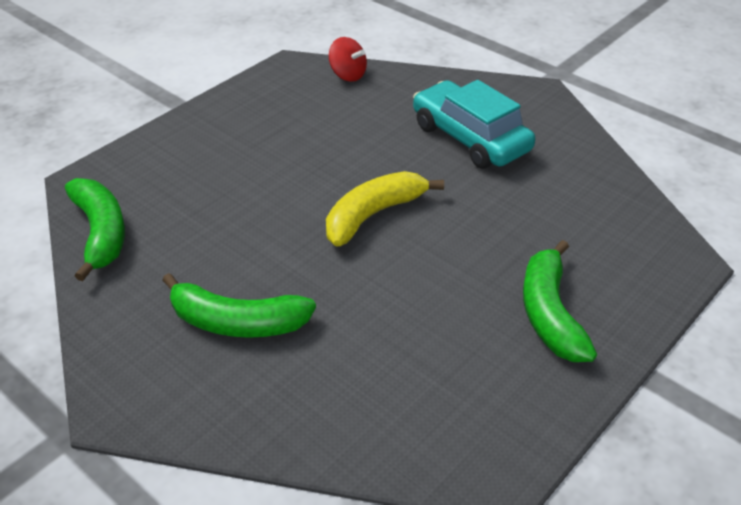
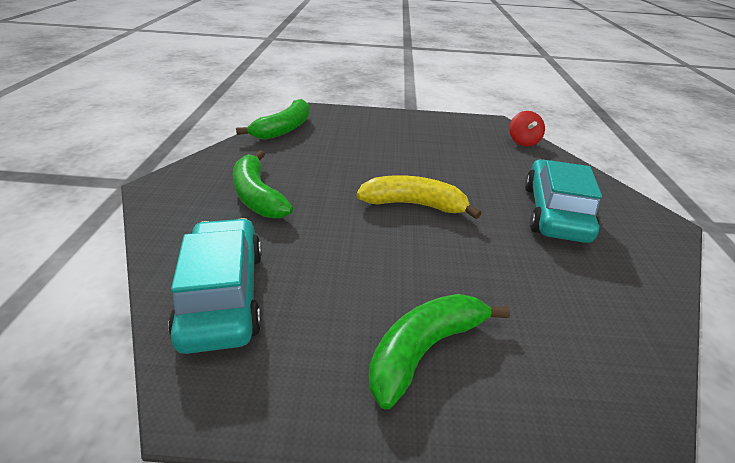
camera: 50 degrees right, 5 degrees down
none -> turquoise car [168,218,262,354]

